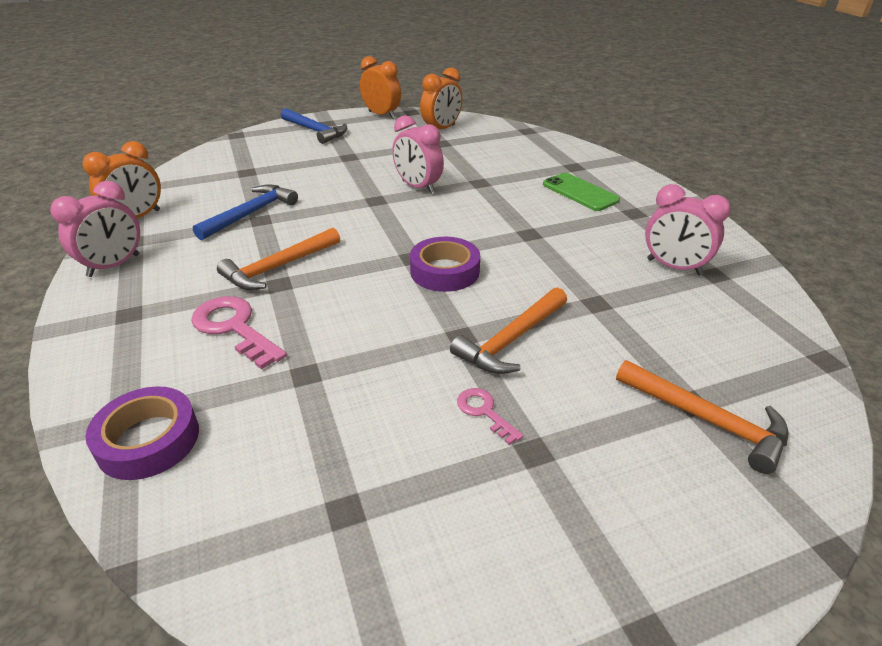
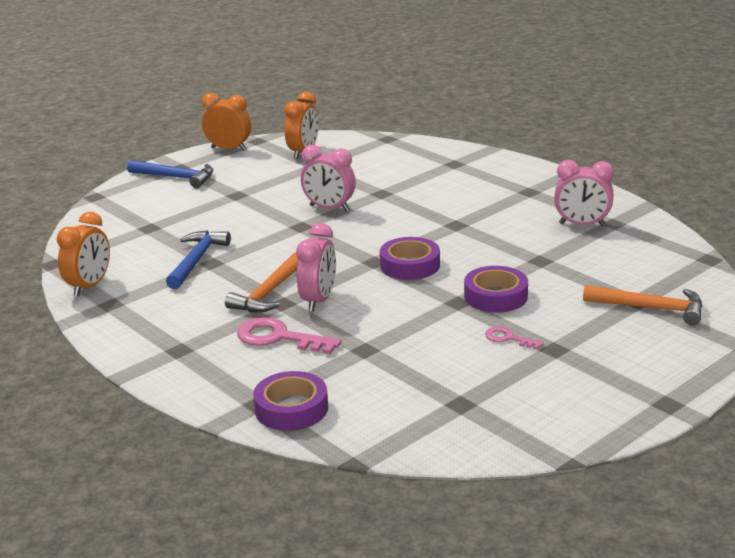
camera: 20 degrees left, 10 degrees down
pink clock [50,181,140,277] -> pink clock moved to [296,223,336,311]
orange hammer [450,287,567,374] -> purple tape [464,266,528,312]
green phone [543,173,620,211] -> none

